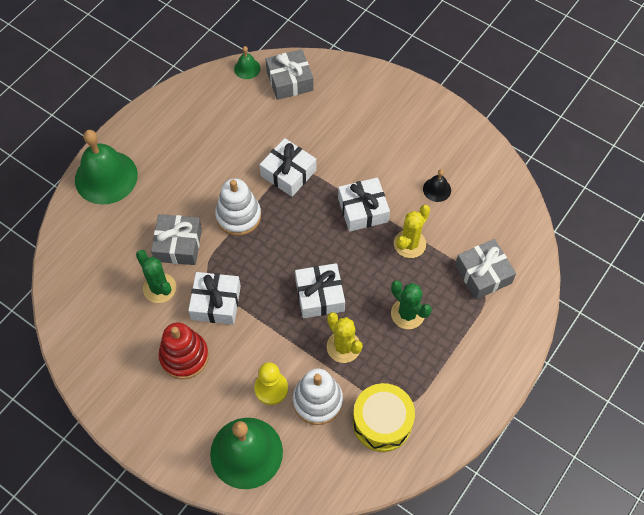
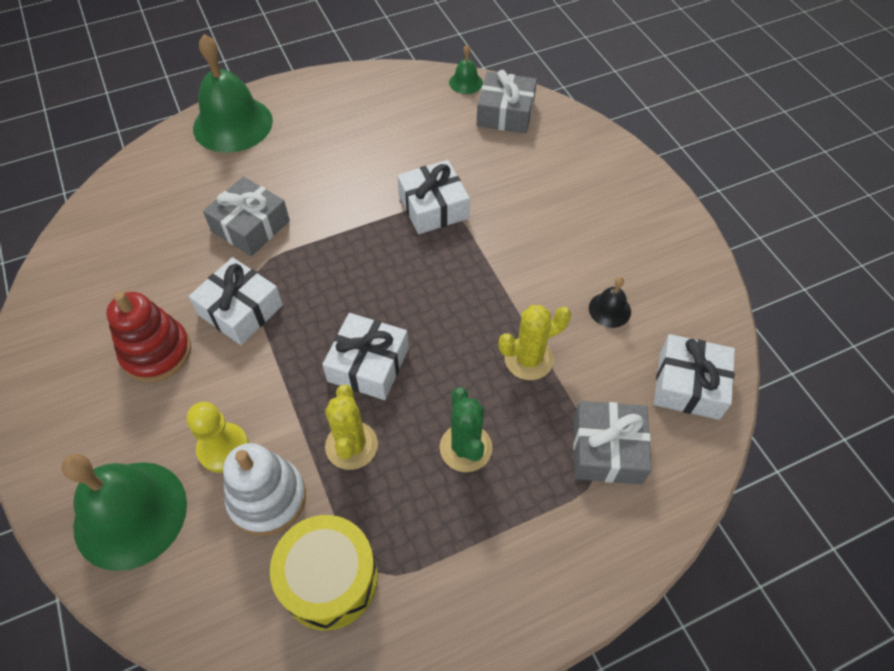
camera: 30 degrees right, 5 degrees down
green cactus [136,250,176,303] -> none
white stacking toy [215,178,261,236] -> none
white gift [338,177,390,232] -> white gift moved to [654,334,735,420]

